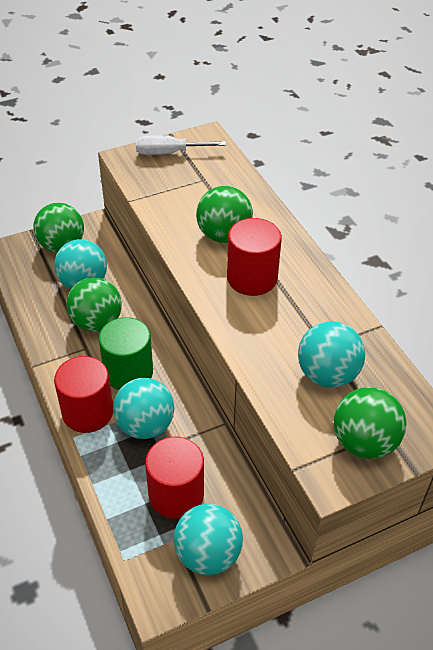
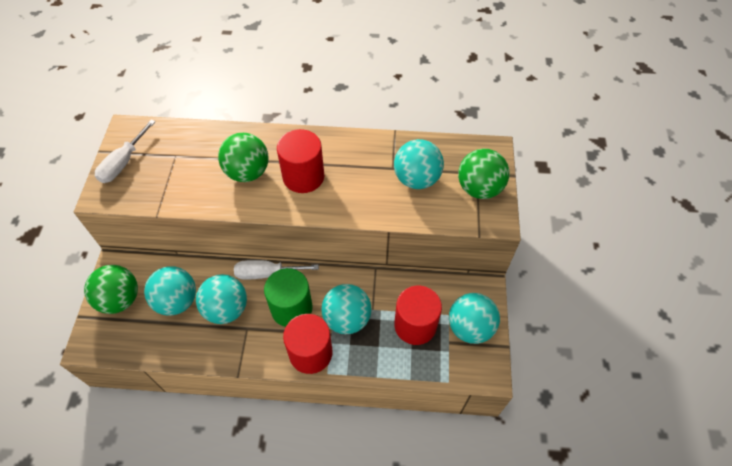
camera: 60 degrees left, 10 degrees up
green ball [66,277,122,332] -> turquoise ball [196,274,247,324]
none -> white screwdriver [234,260,319,280]

